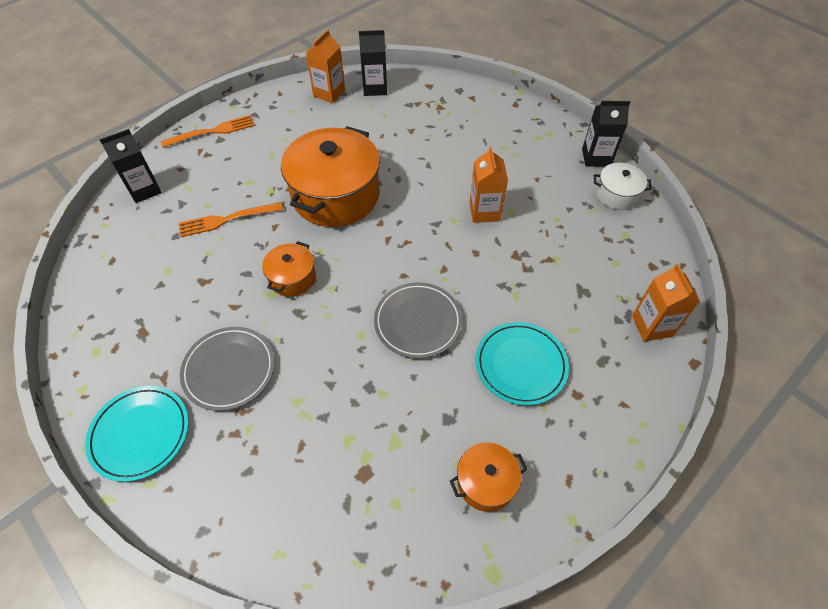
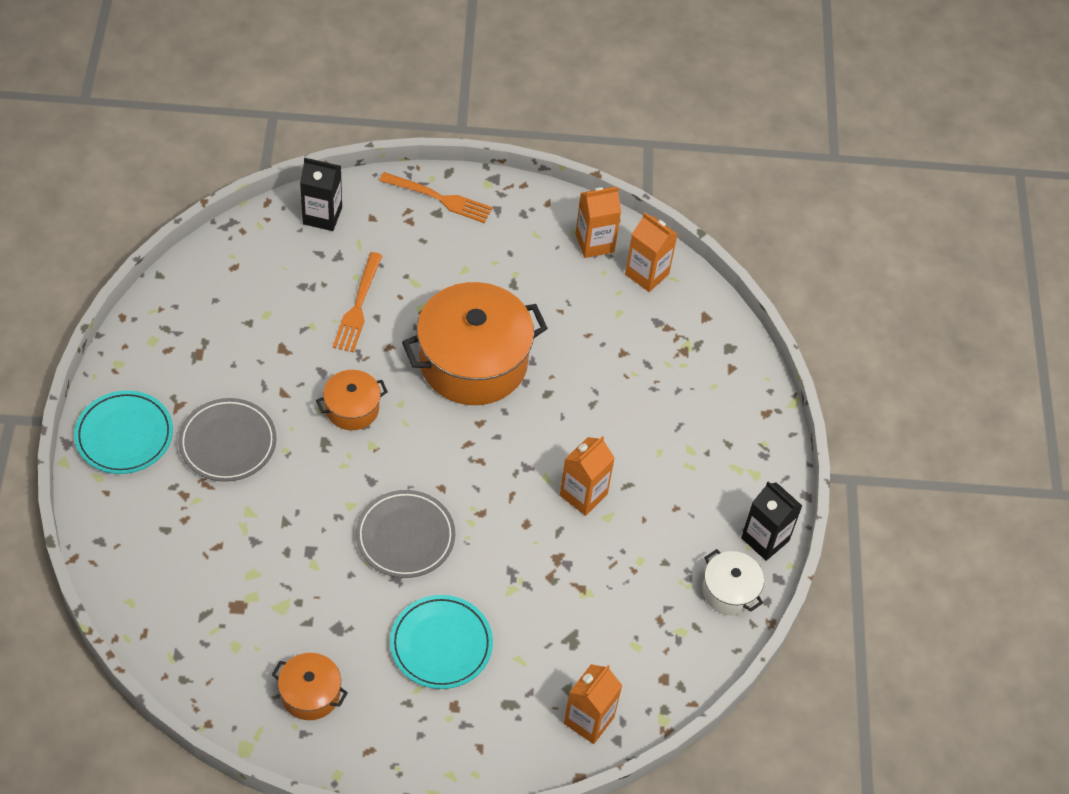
camera: 40 degrees right, 0 degrees up
orange fork [179,202,283,237] -> orange fork turned 105 degrees counterclockwise [333,252,383,353]
black carton [359,30,387,96] -> orange carton [625,213,677,292]

